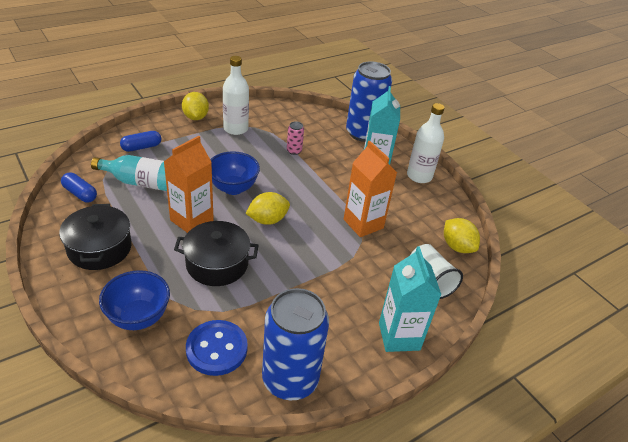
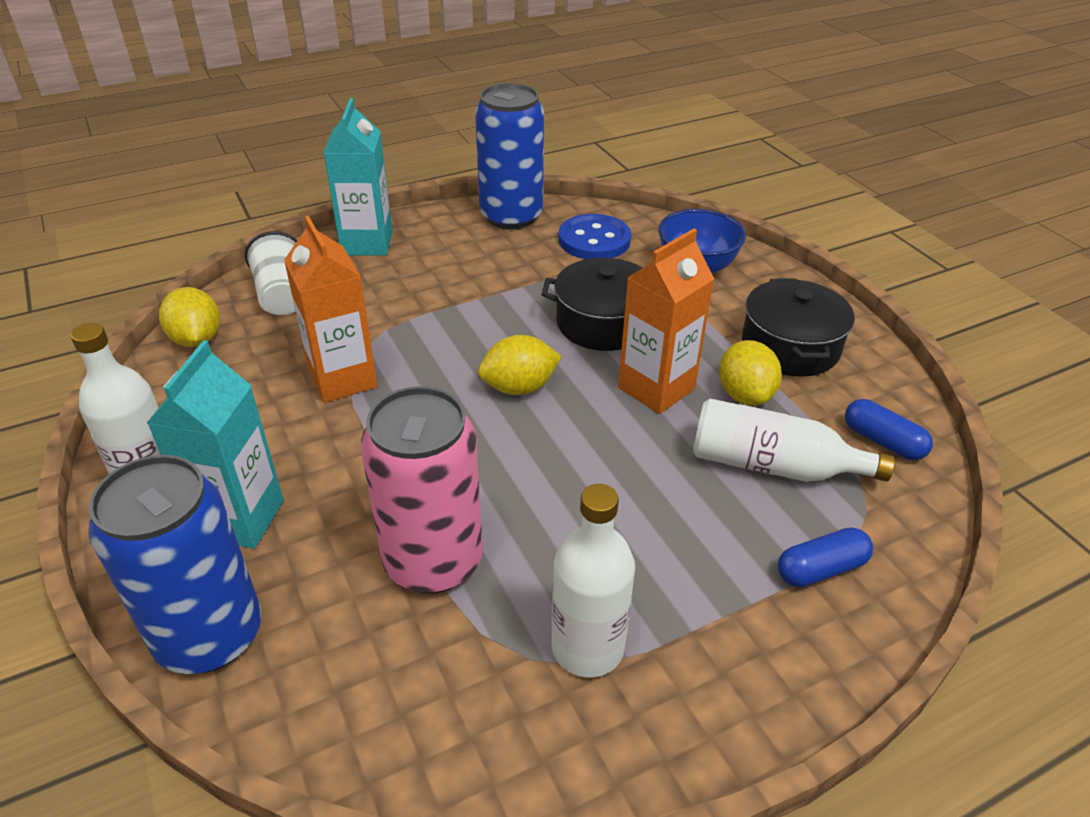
camera: 170 degrees left, 0 degrees up
turquoise bottle [91,155,167,191] -> white bottle [693,399,895,482]
yellow lemon [182,92,209,120] -> yellow lemon moved to [719,340,782,405]
blue bowl [210,151,260,195] -> none
pink can [287,121,304,155] -> pink can [361,386,483,594], size x2.43

